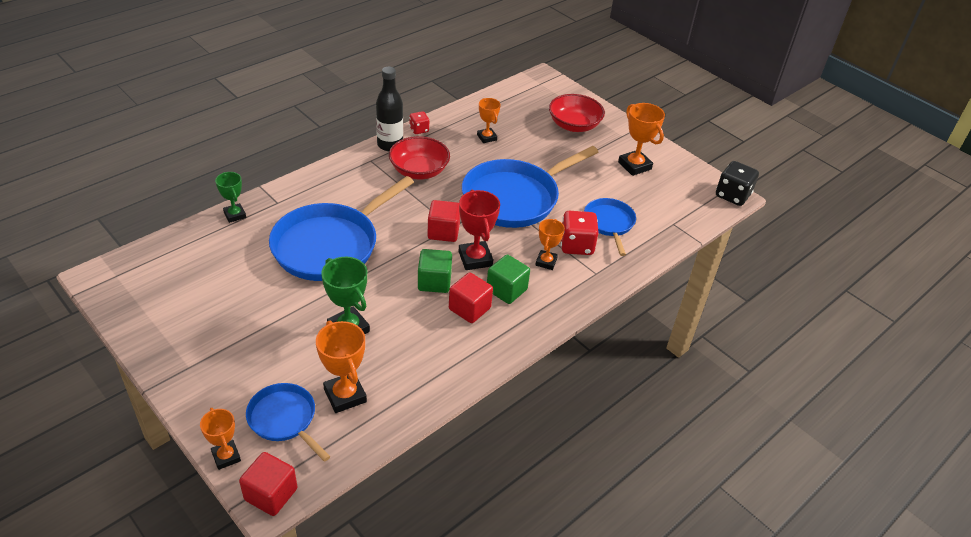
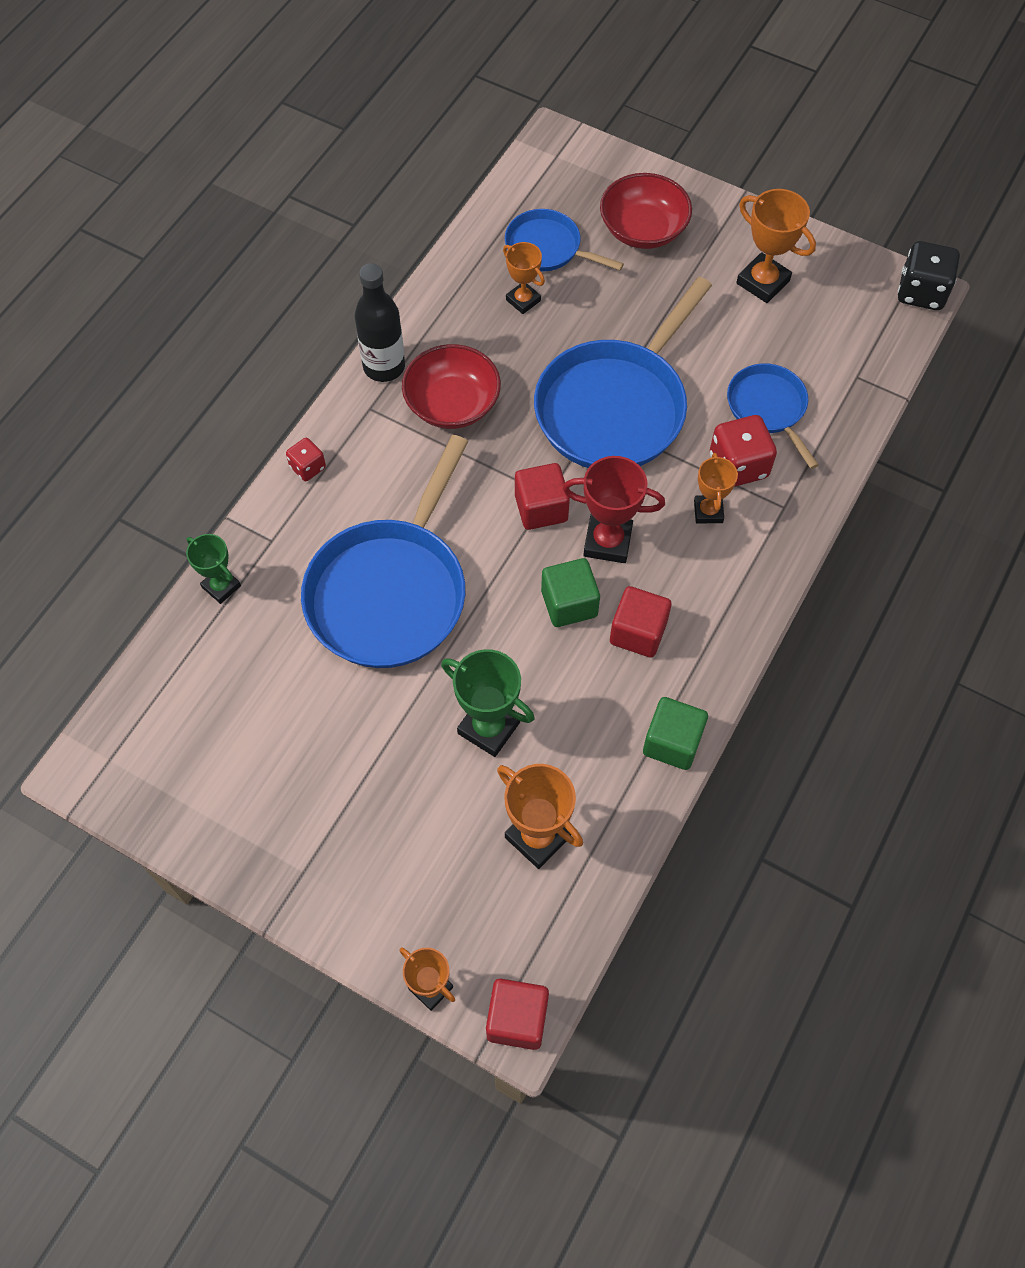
camera: 15 degrees left, 20 degrees up
blue pan [246,383,331,462] -> blue pan moved to [505,209,624,271]
red dice [410,111,429,134] -> red dice moved to [286,438,326,481]
red trophy [458,190,500,270] -> red trophy turned 45 degrees counterclockwise [563,456,665,563]
green cube [487,255,530,304] -> green cube moved to [643,697,708,770]

